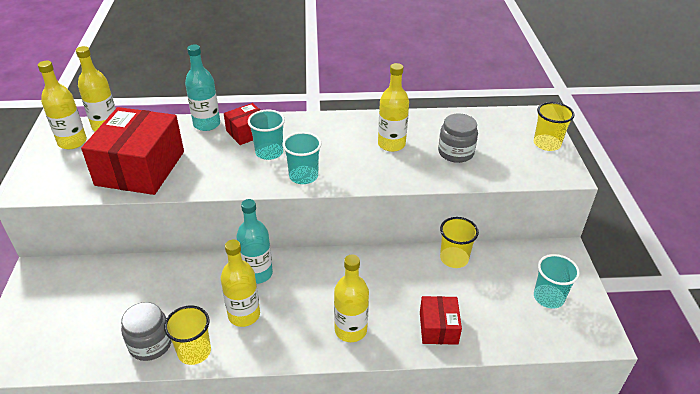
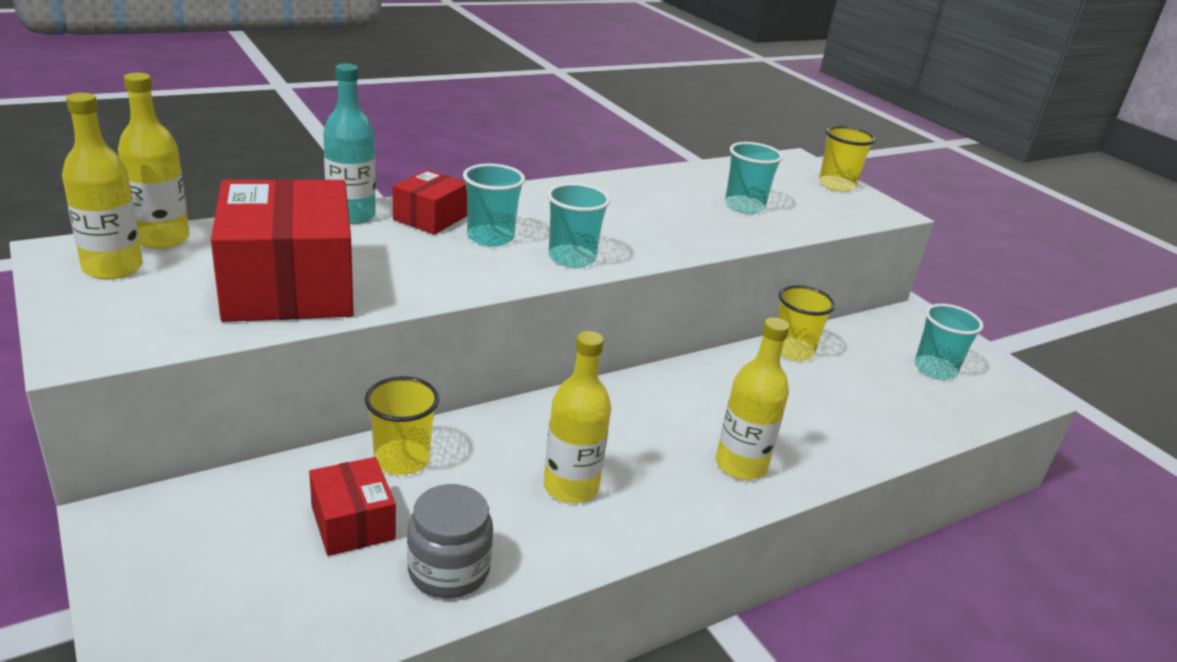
camera: 30 degrees left, 10 degrees down
yellow cup [164,305,211,365] -> yellow cup moved to [365,376,439,475]
turquoise bottle [237,199,273,284] -> none
yellow bottle [378,63,409,152] -> none
red box [420,296,462,345] -> red box moved to [309,457,396,556]
grey jar [438,114,478,163] -> turquoise cup [725,142,783,214]

